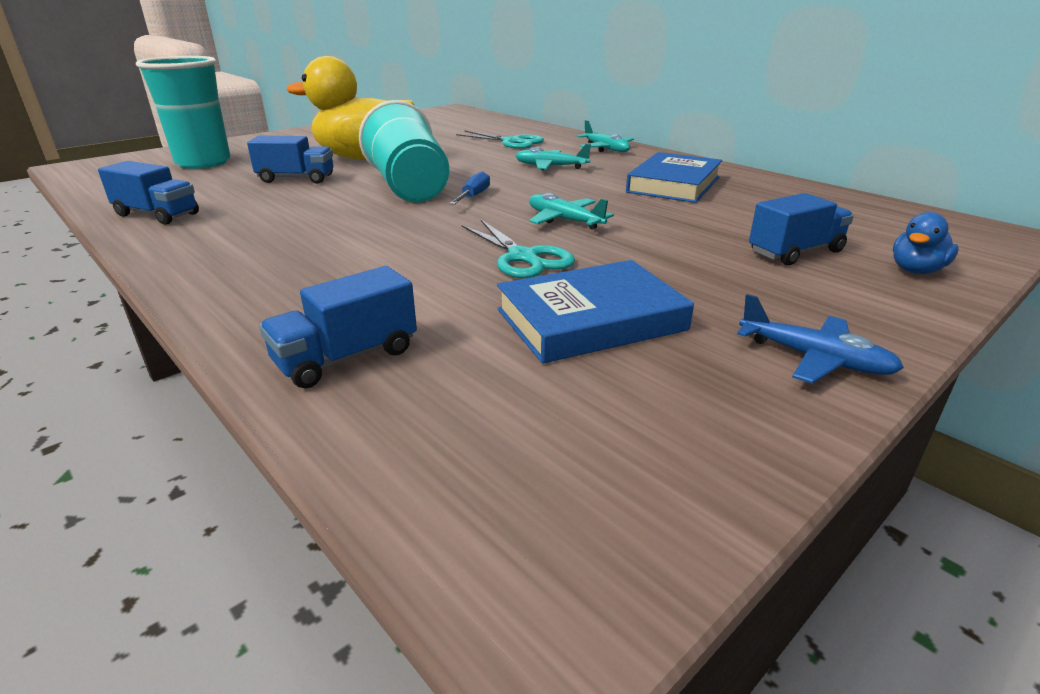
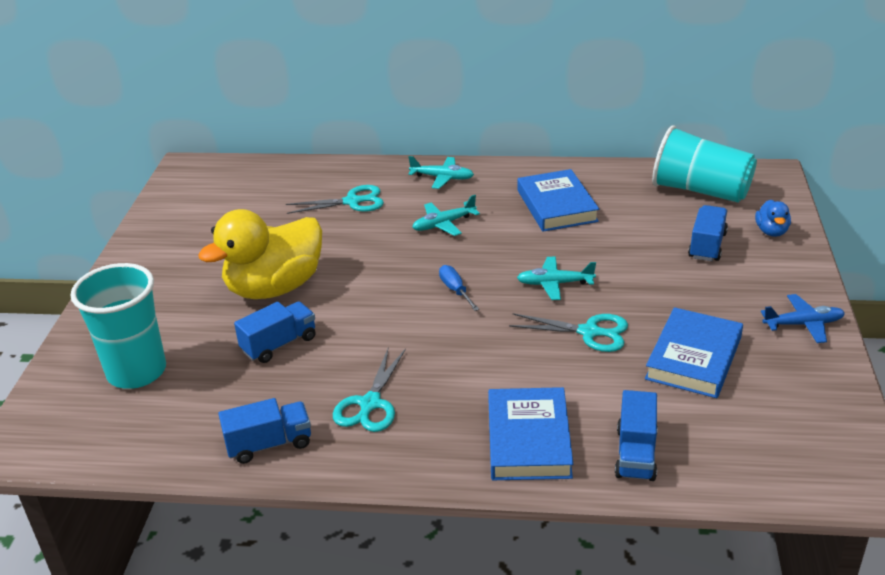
camera: 40 degrees left, 5 degrees up
turquoise cup [359,100,449,203] -> turquoise cup moved to [652,125,757,203]
none -> turquoise scissors [333,348,406,432]
none -> blue book [488,387,573,480]

